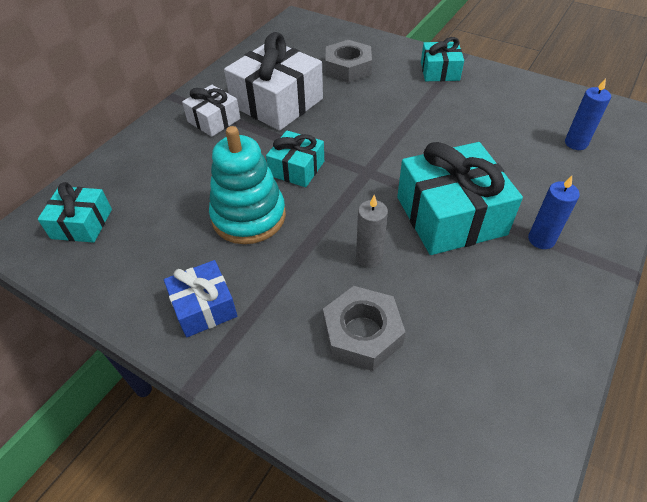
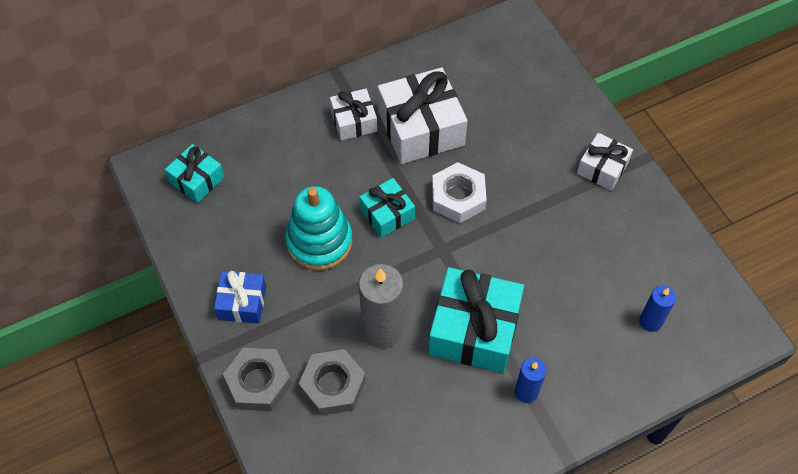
camera: 30 degrees right, 10 degrees up
grey nut [325,40,372,83] -> grey nut moved to [223,348,292,411]
grey candle [356,195,388,268] -> grey candle [359,264,403,348], size x1.75
turquoise gift [421,37,464,81] -> white gift [577,133,633,191]
none -> white nut [432,162,487,223]

